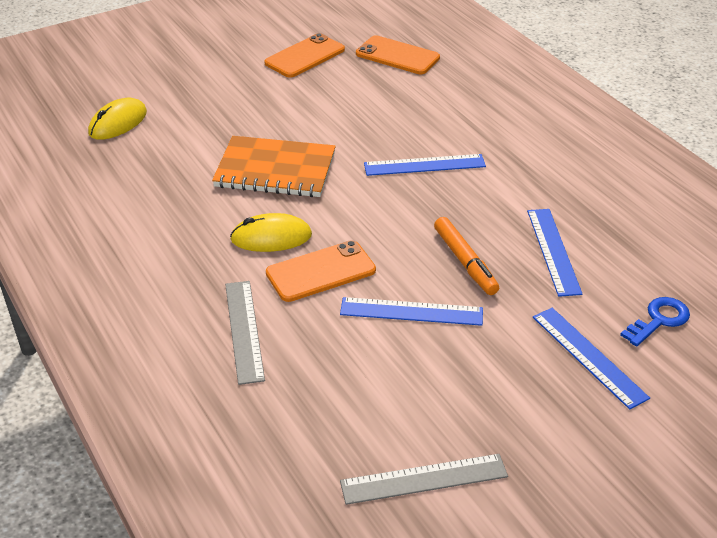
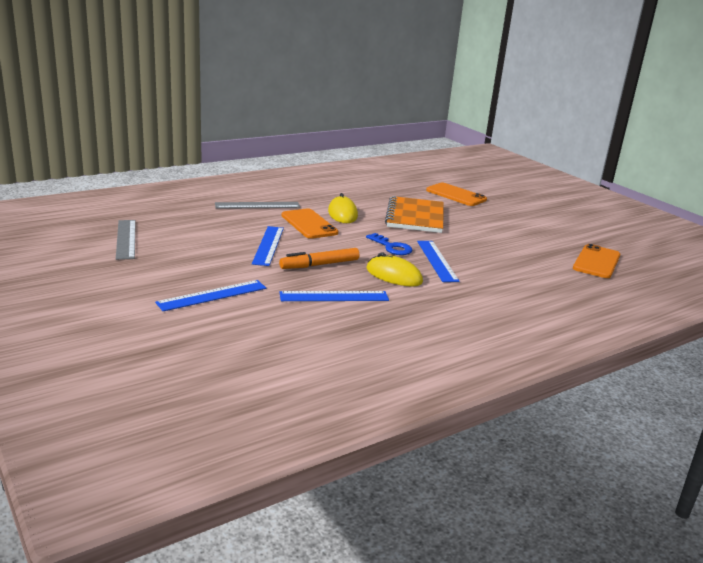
camera: 85 degrees right, 15 degrees down
yellow mouse [88,98,147,140] -> yellow mouse moved to [367,252,423,287]
orange phone [264,33,345,78] -> orange phone moved to [426,183,487,206]
blue key [620,297,690,347] -> blue key moved to [366,233,412,255]

